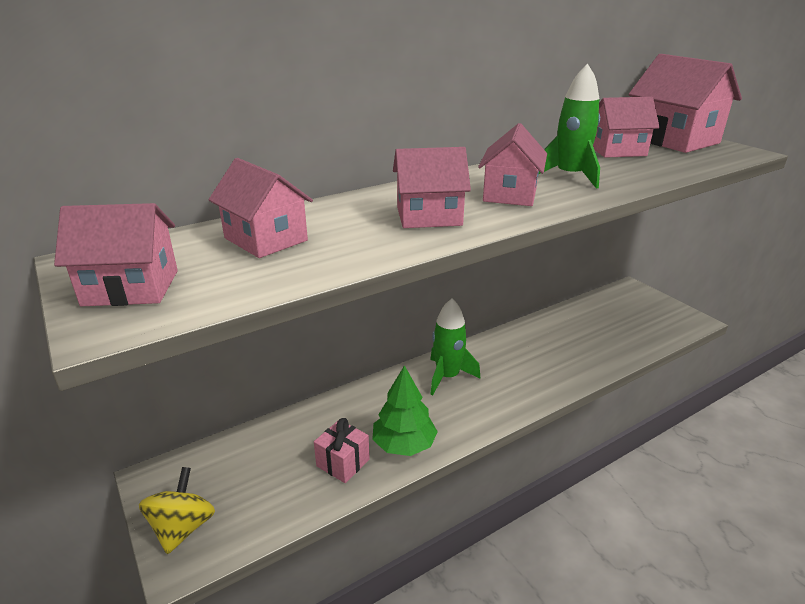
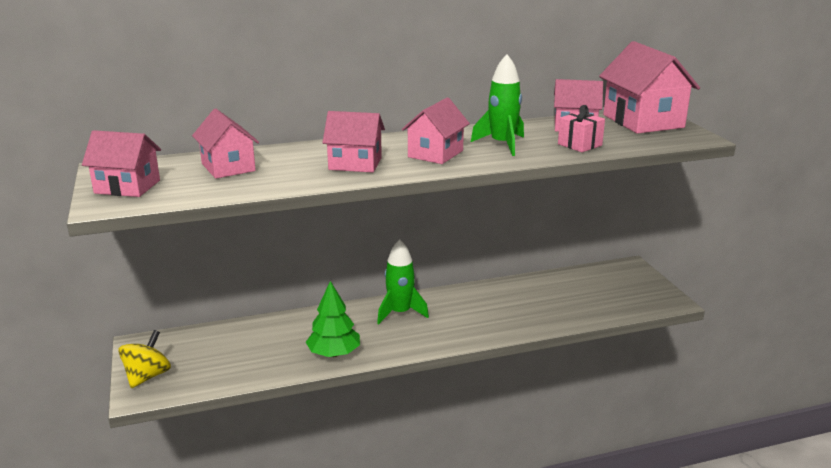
camera: 15 degrees right, 5 degrees down
pink gift [314,418,370,483] -> pink gift moved to [558,105,605,152]

